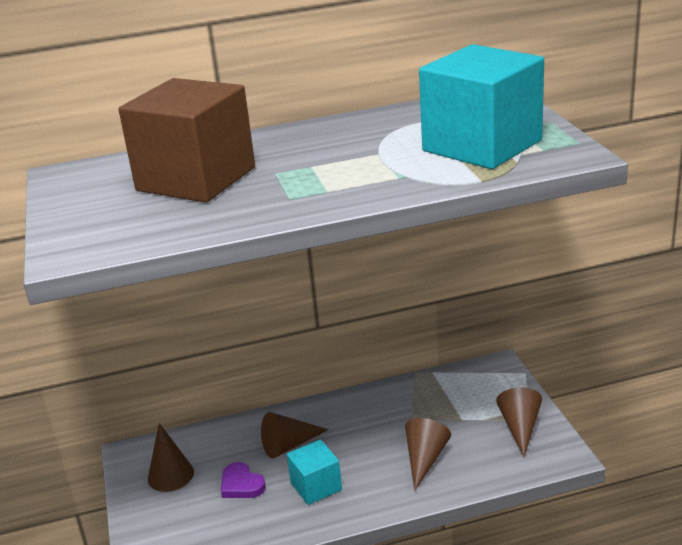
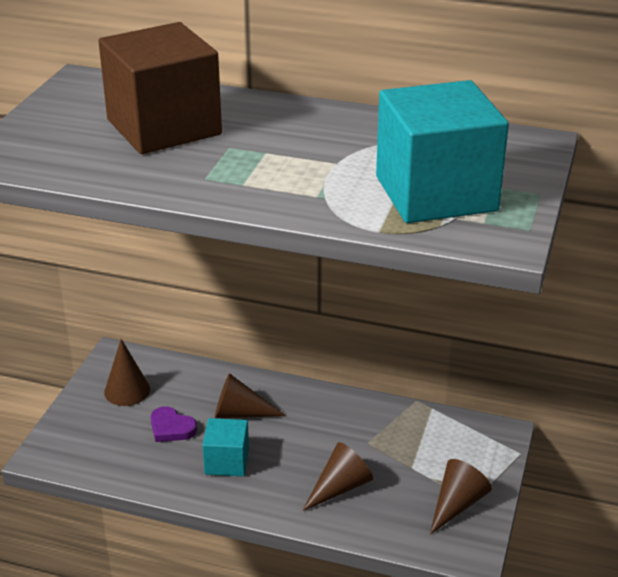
camera: 30 degrees right, 5 degrees up
purple heart [221,462,266,498] -> purple heart turned 45 degrees counterclockwise [151,406,197,442]

